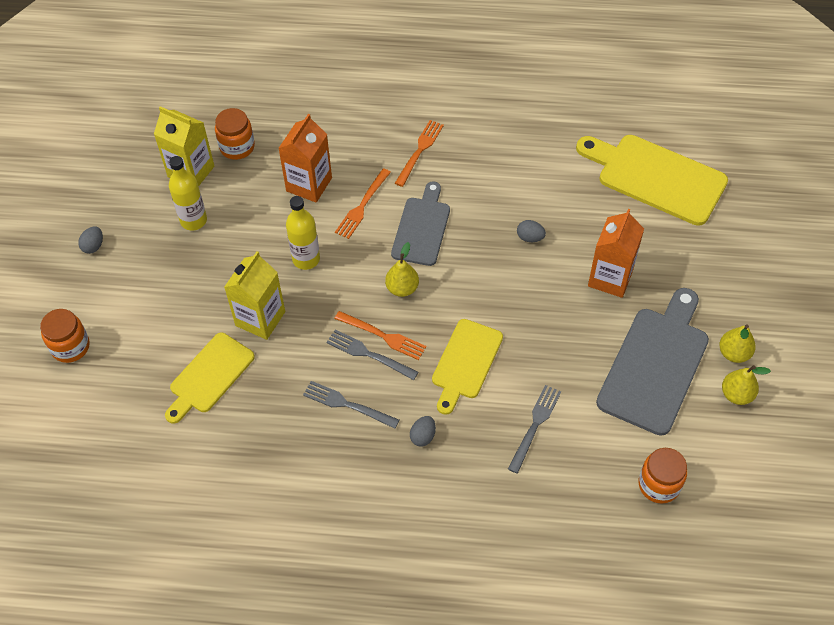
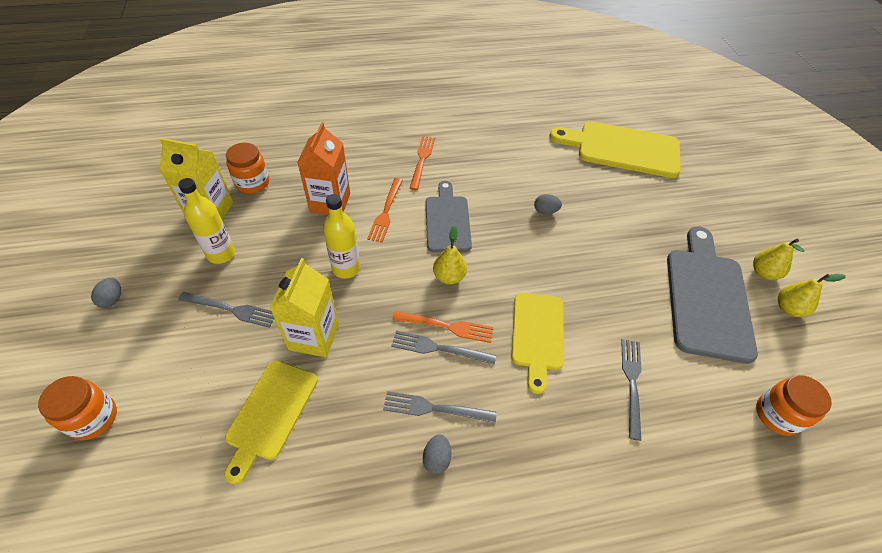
camera: 20 degrees left, 5 degrees down
grey egg [410,416,436,447] -> grey egg moved to [423,434,451,474]
orange carton [588,209,644,298] -> none
none -> grey fork [178,292,275,328]

